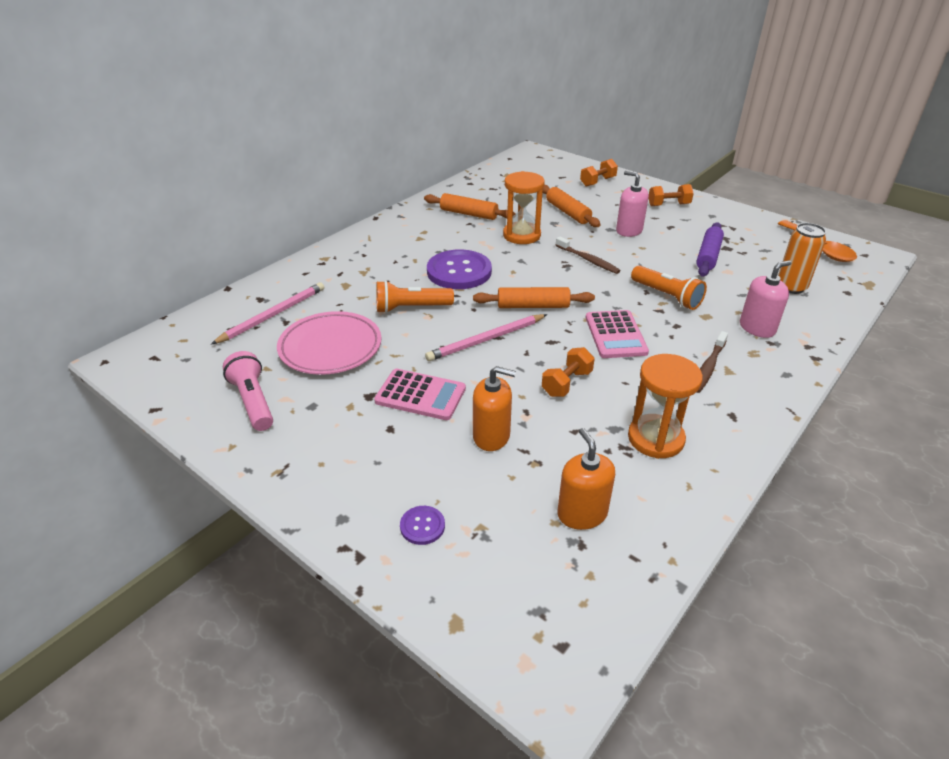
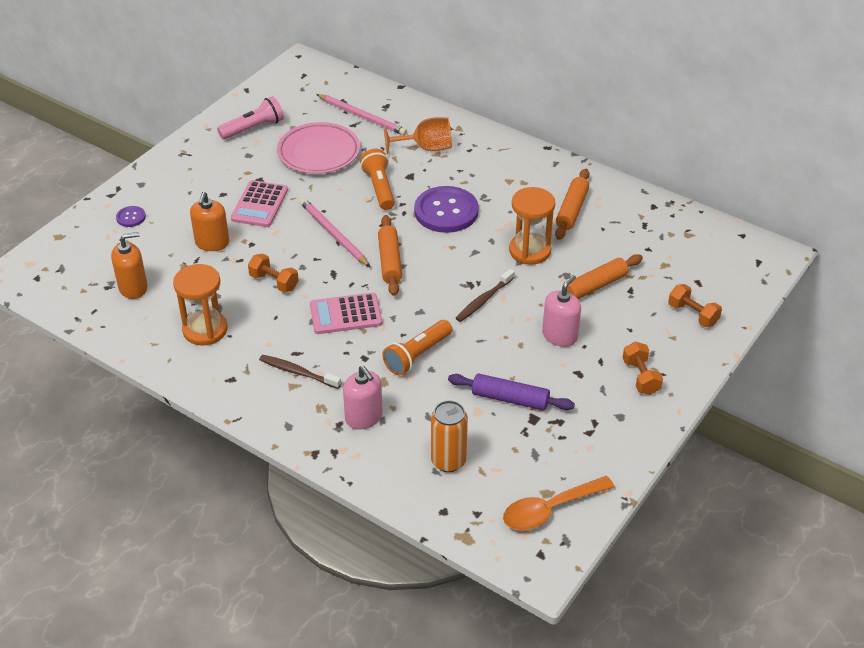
camera: 85 degrees right, 5 degrees up
none -> orange goblet [384,117,452,154]

